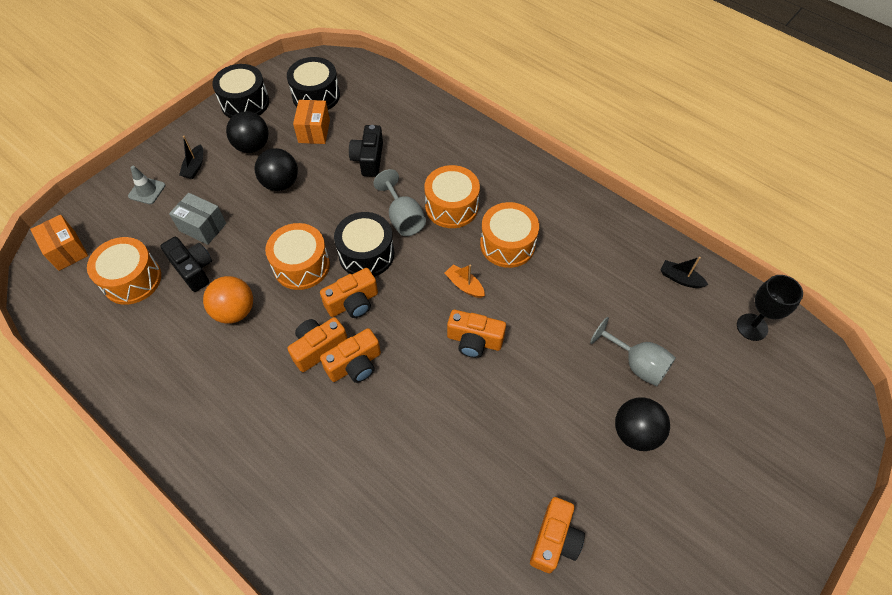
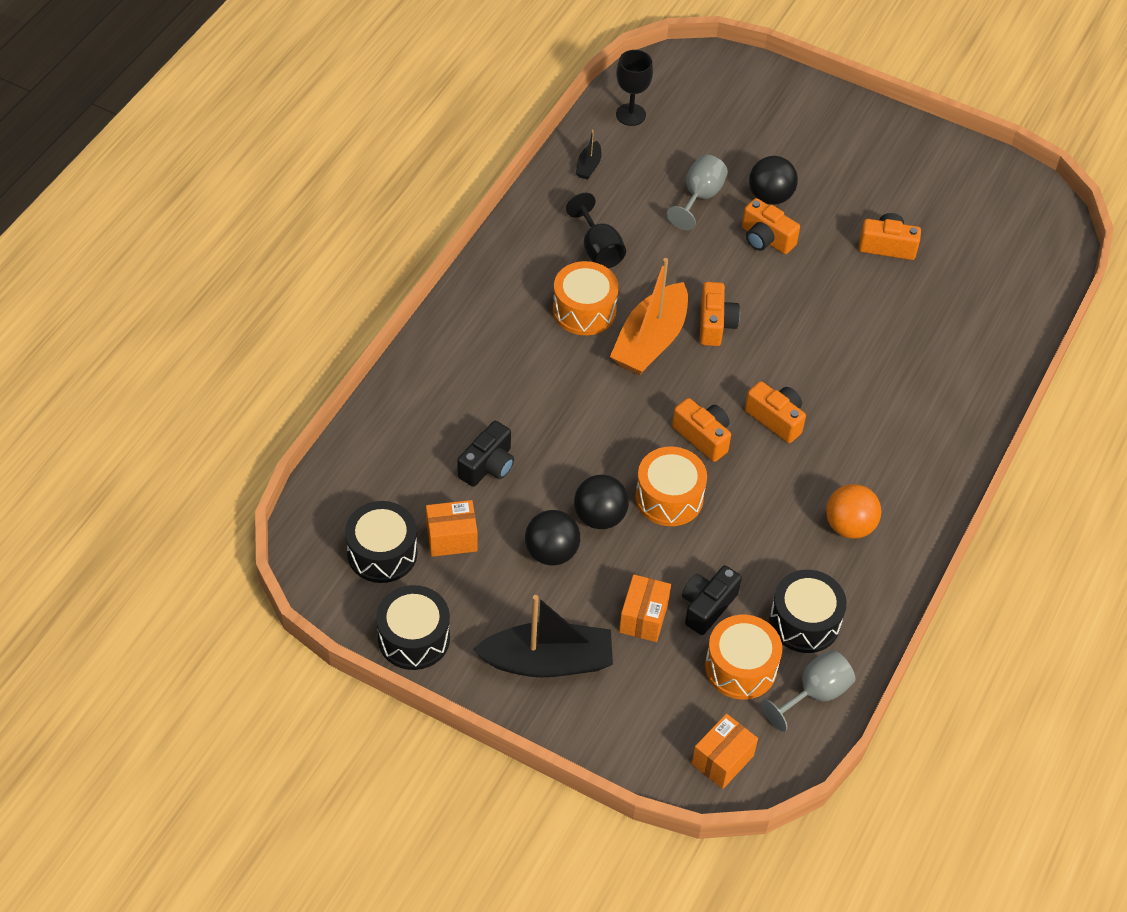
camera: 105 degrees left, 5 degrees down
grey traffic cone [128,166,166,204] -> none
grey box [169,193,226,245] -> orange box [619,574,671,642]
black boat [179,136,203,179] -> black boat [473,595,613,677], size x2.29
orange ball [203,276,253,324] -> orange ball moved to [826,484,881,539]
black ball [226,111,269,153] -> black ball moved to [574,475,629,529]
orange camera [288,317,348,372] -> orange camera moved to [742,198,800,254]
black drum [334,212,394,277] -> black drum moved to [769,570,847,653]
black camera [349,125,383,177] -> black camera turned 45 degrees counterclockwise [457,421,514,487]
grey goblet [373,169,426,236] -> grey goblet moved to [761,650,855,732]
orange drum [424,165,480,228] -> none
orange boat [445,265,485,298] -> orange boat [610,258,688,375], size x2.29
none -> black goblet [566,193,626,268]

